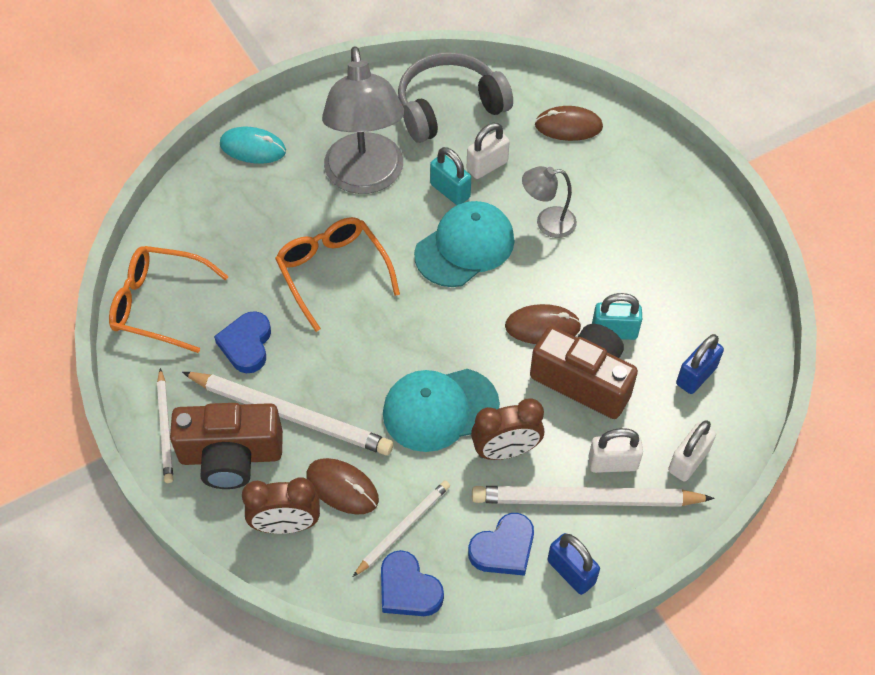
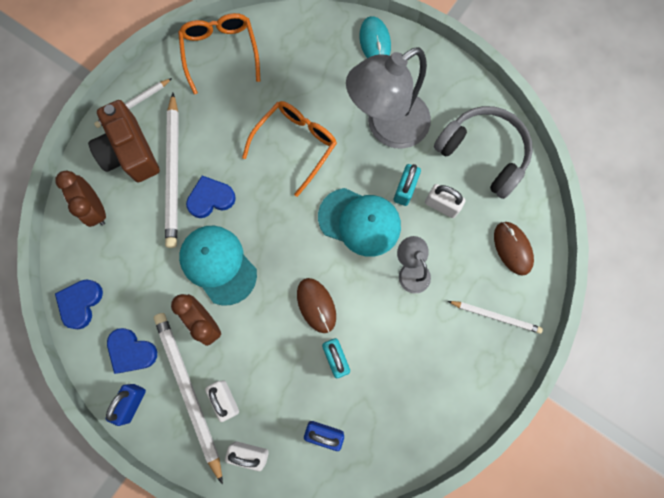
camera: 65 degrees right, 20 degrees up
blue heart [214,311,271,373] -> blue heart moved to [186,176,236,218]
brown mouse [307,458,379,515] -> none
white pencil [353,480,450,577] -> white pencil moved to [448,301,543,334]
brown camera [530,324,638,419] -> none

